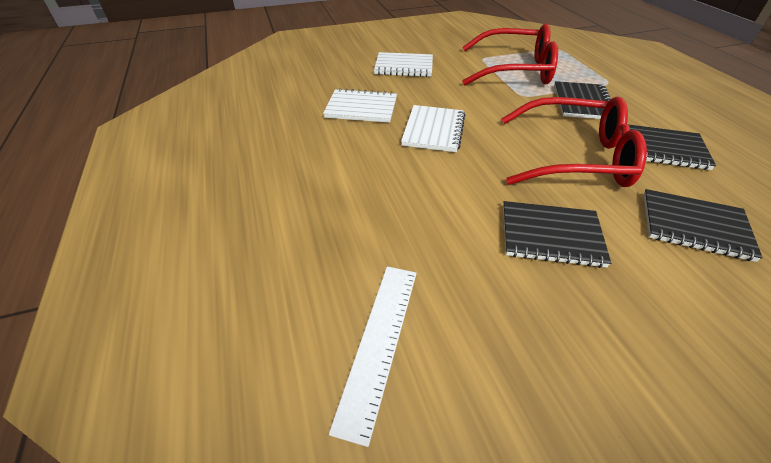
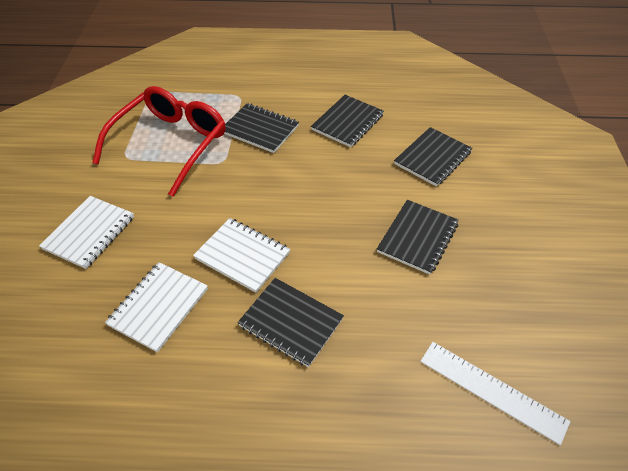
camera: 70 degrees left, 5 degrees up
red glasses [501,97,647,187] -> none
none -> black notebook [238,278,344,367]

